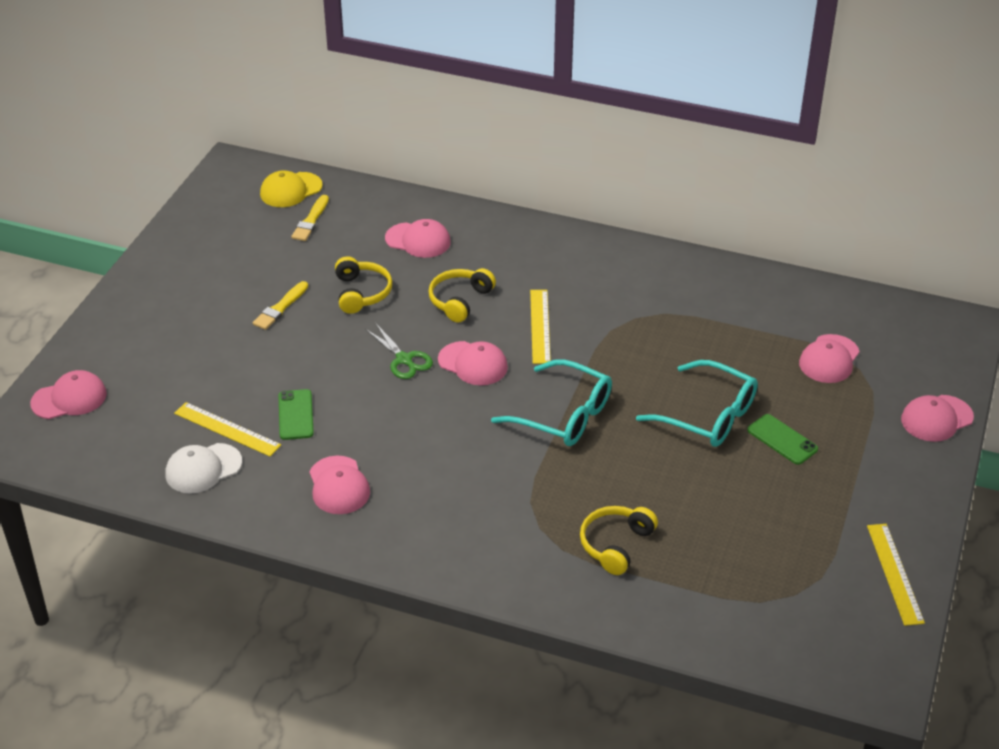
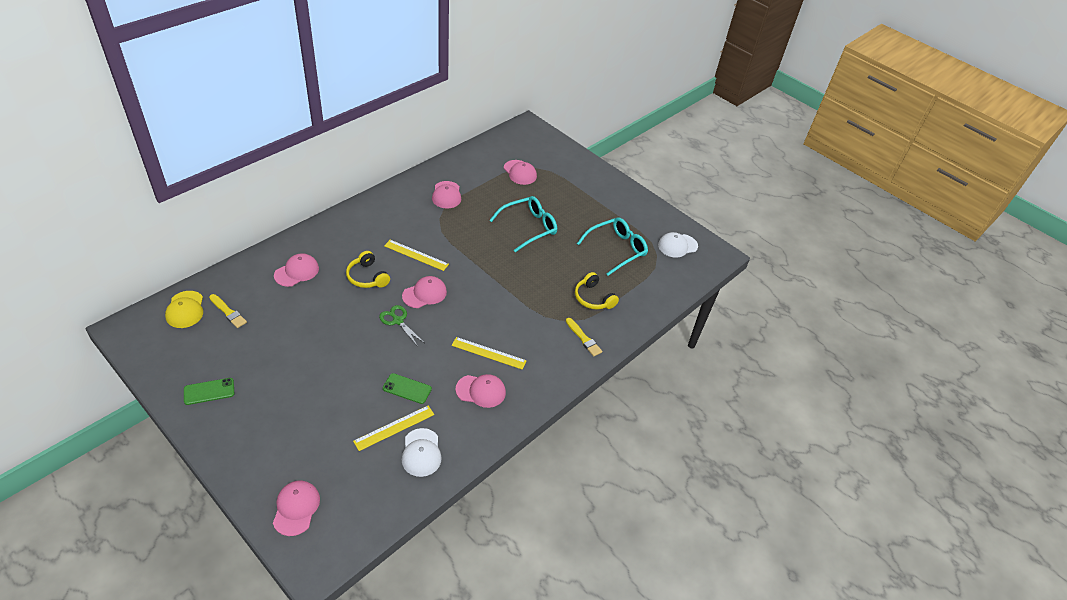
camera: 70 degrees left, 5 degrees up
yellow brush [253,281,308,330] -> yellow brush moved to [566,318,602,356]
yellow headphones [335,256,392,314] -> none
green scissors [365,324,433,379] -> green scissors turned 120 degrees counterclockwise [379,305,424,347]
turquoise glasses [491,359,612,446] -> turquoise glasses moved to [577,217,648,276]
green phone [747,414,818,465] -> green phone moved to [184,378,235,405]
yellow ruler [867,524,925,626] -> yellow ruler moved to [452,337,527,370]
pink cap [901,395,974,442] -> pink cap moved to [432,181,461,209]
none -> white cap [658,232,698,258]

